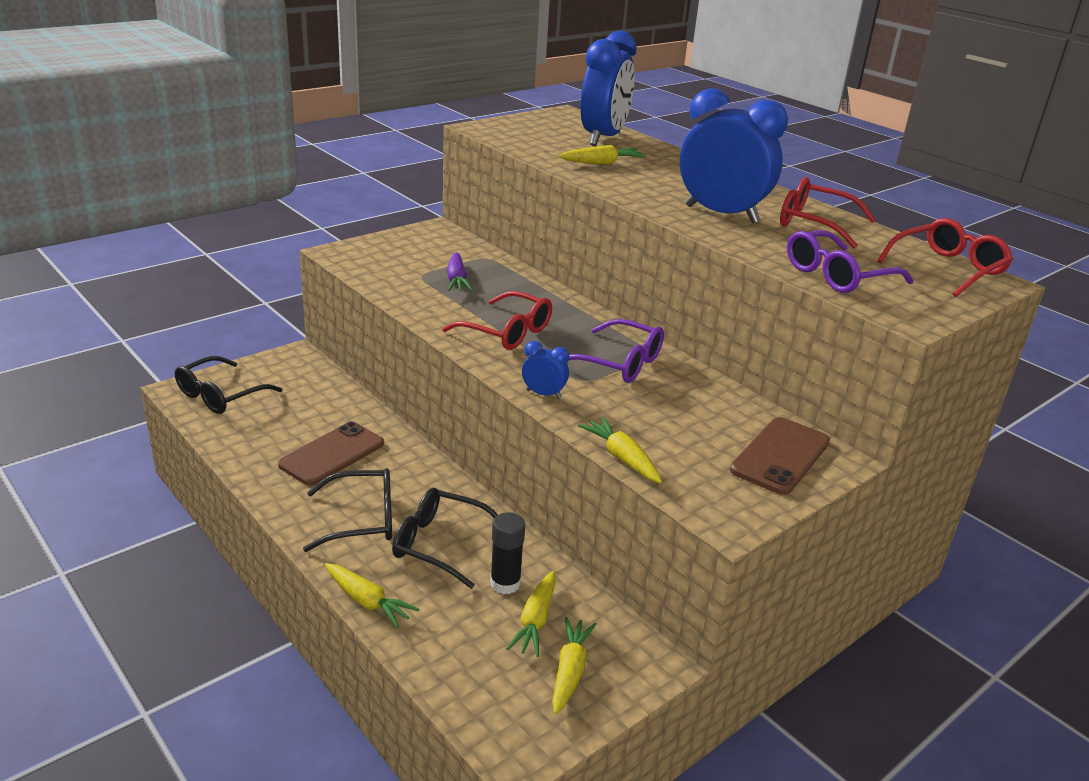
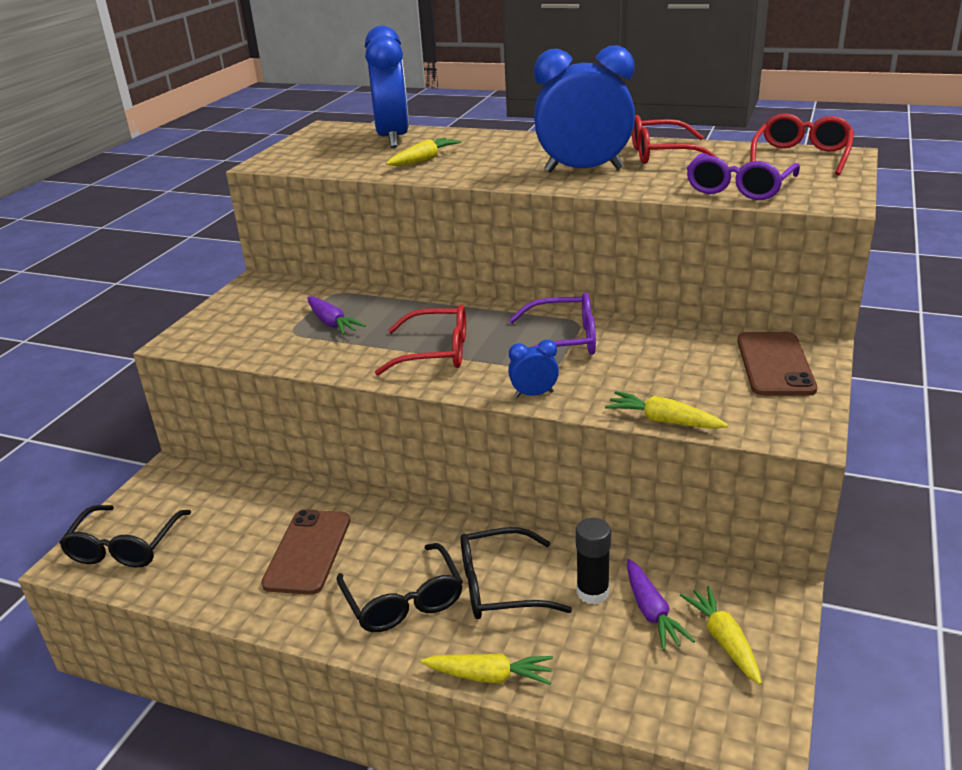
camera: 25 degrees left, 0 degrees up
black glasses [303,468,392,552] -> black glasses turned 105 degrees clockwise [336,543,463,632]
yellow carrot [507,571,556,657] -> purple carrot [627,559,695,651]

